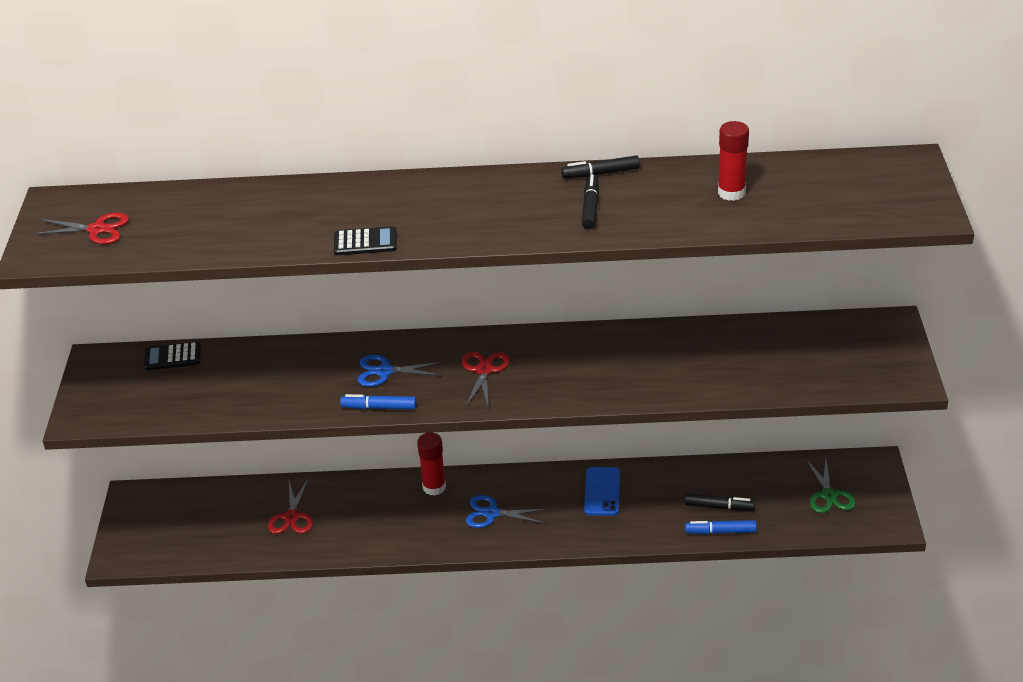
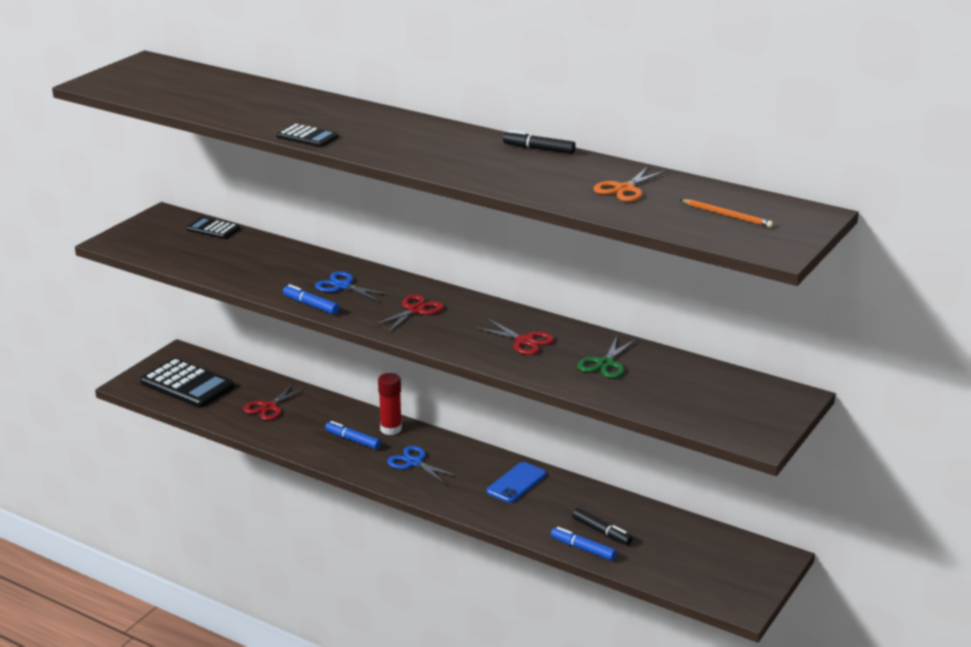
camera: 30 degrees right, 10 degrees down
red scissors [33,213,129,244] -> red scissors moved to [474,318,555,355]
black marker [582,174,599,229] -> none
red glue stick [718,121,749,201] -> orange scissors [593,166,668,202]
green scissors [806,459,856,513] -> green scissors moved to [577,336,637,378]
none -> black calculator [140,358,235,408]
none -> blue marker [325,421,381,449]
none -> orange pencil [680,199,773,227]

